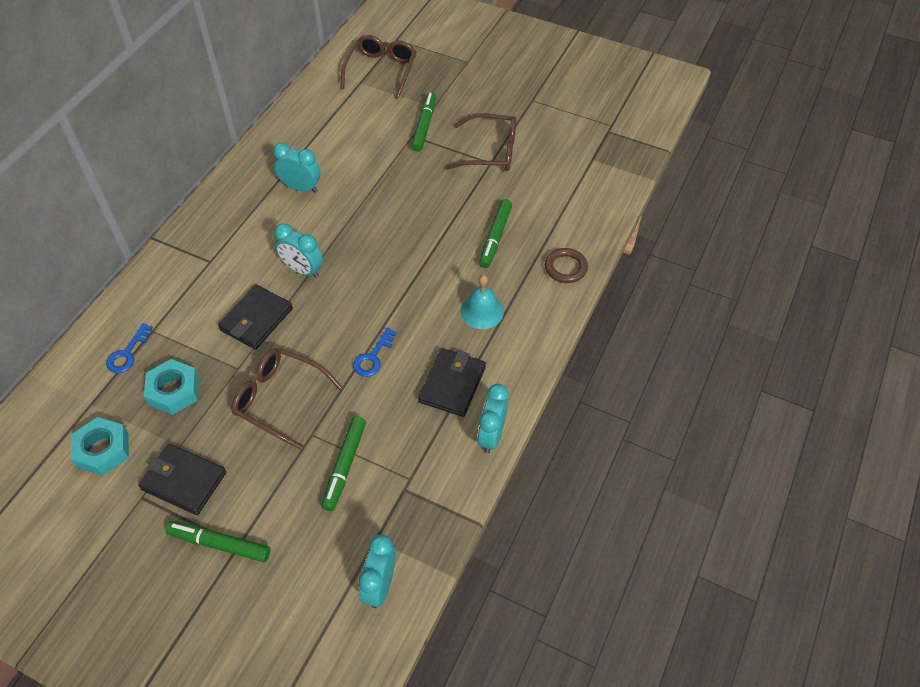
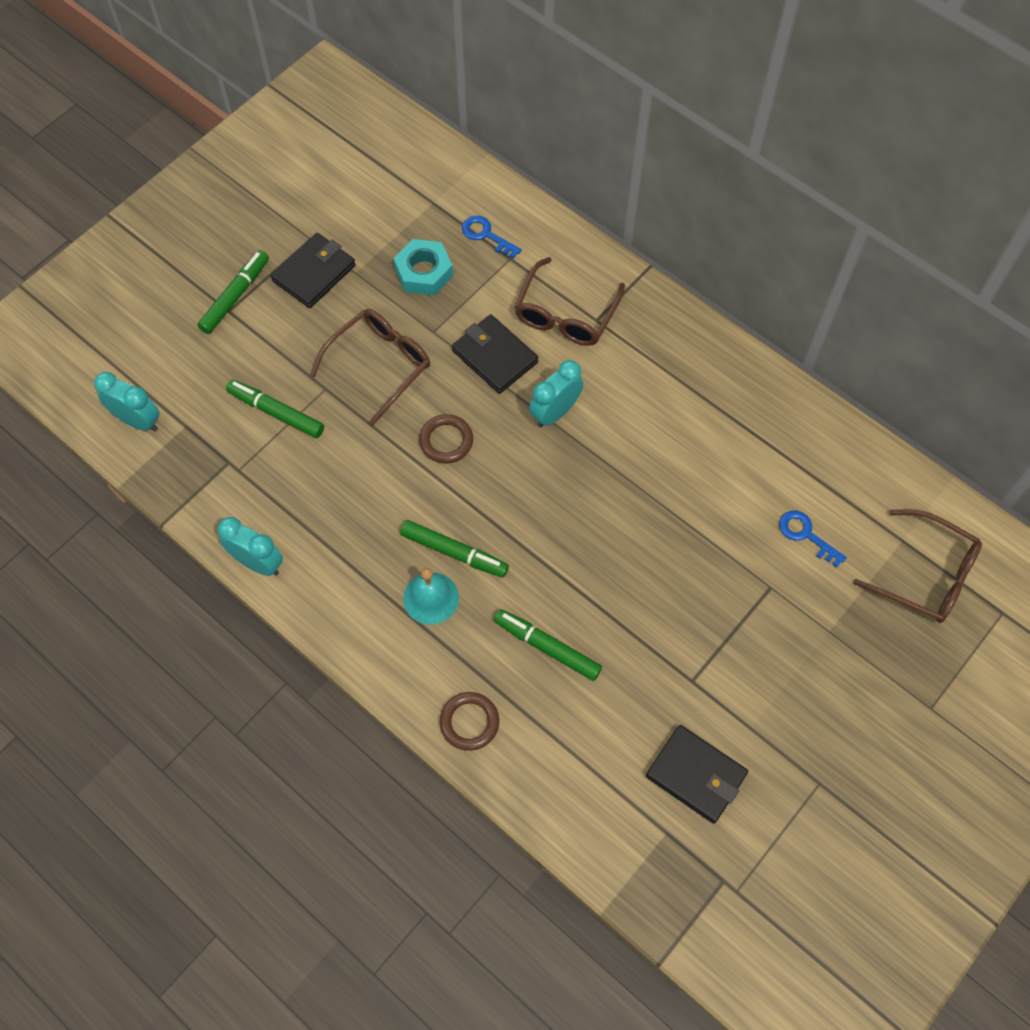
camera: 105 degrees right, 10 degrees up
turquoise nut [71,417,129,476] -> none
turquoise clock [273,143,321,193] -> none
blue key [353,328,397,377] -> blue key moved to [779,511,847,568]
green marker [411,92,436,151] -> green marker moved to [400,520,509,578]
black wallet [418,348,486,417] -> black wallet moved to [646,725,748,824]
brown glasses [445,113,516,171] -> brown glasses moved to [514,257,625,346]
none -> brown ring [419,414,473,464]

